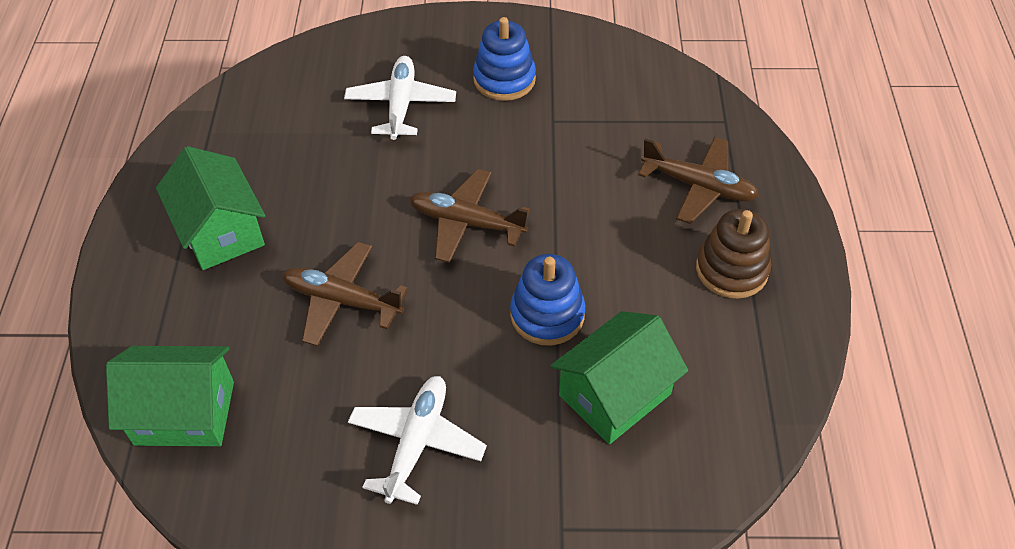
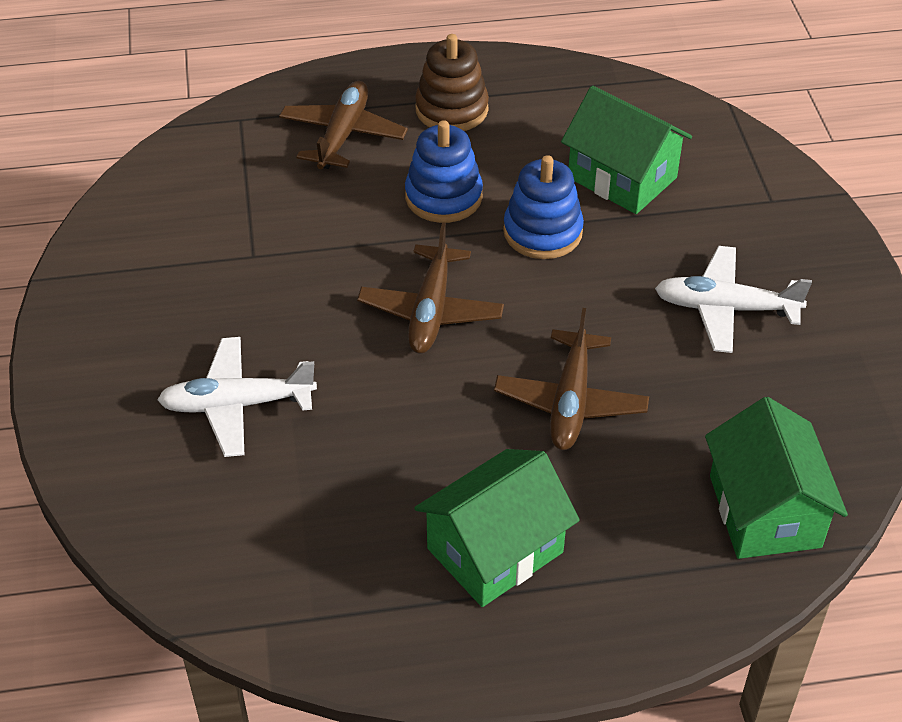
camera: 100 degrees left, 5 degrees down
blue stacking toy [473,17,536,101] -> blue stacking toy moved to [405,120,483,223]

